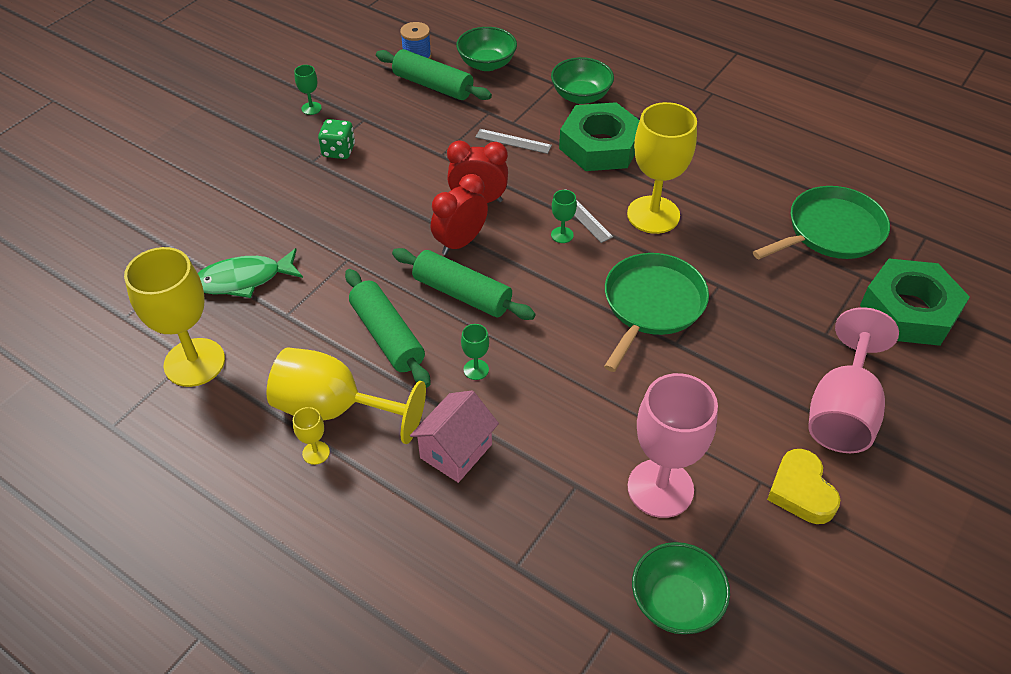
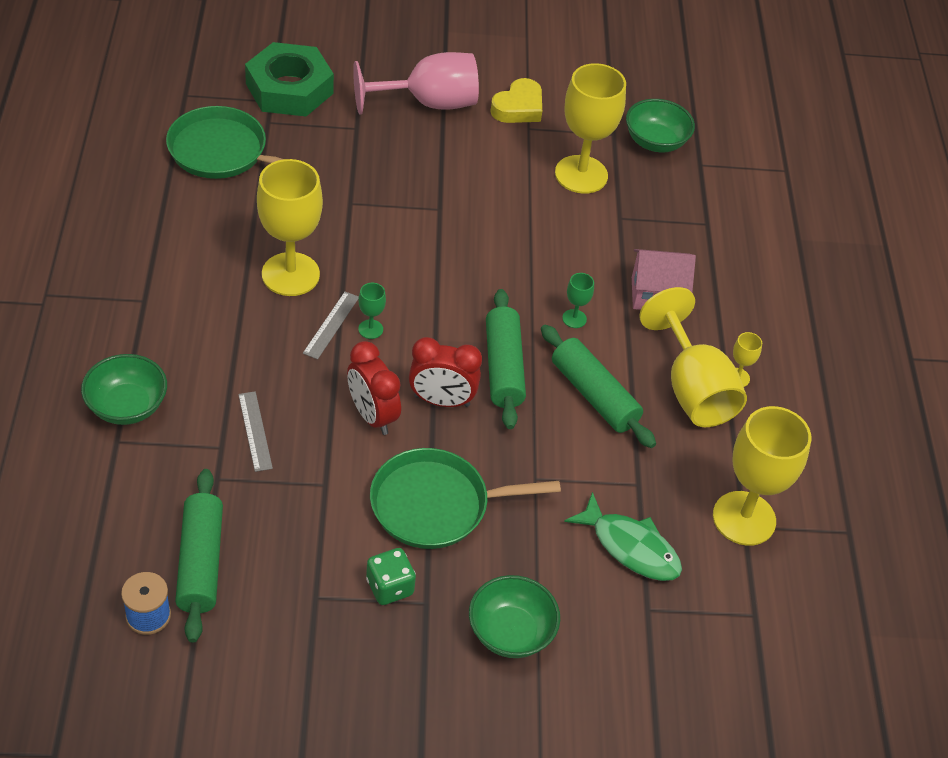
camera: 130 degrees left, 0 degrees up
green goblet [294,65,322,115] -> none
green rolling pin [345,269,431,388] -> green rolling pin turned 60 degrees counterclockwise [541,325,656,448]
green bowl [456,27,517,71] -> green bowl moved to [469,575,560,658]
green nut [559,102,640,171] -> none
green pan [604,253,709,372] -> green pan moved to [370,448,561,549]
pink goblet [628,373,718,518] -> yellow goblet [555,63,626,194]

